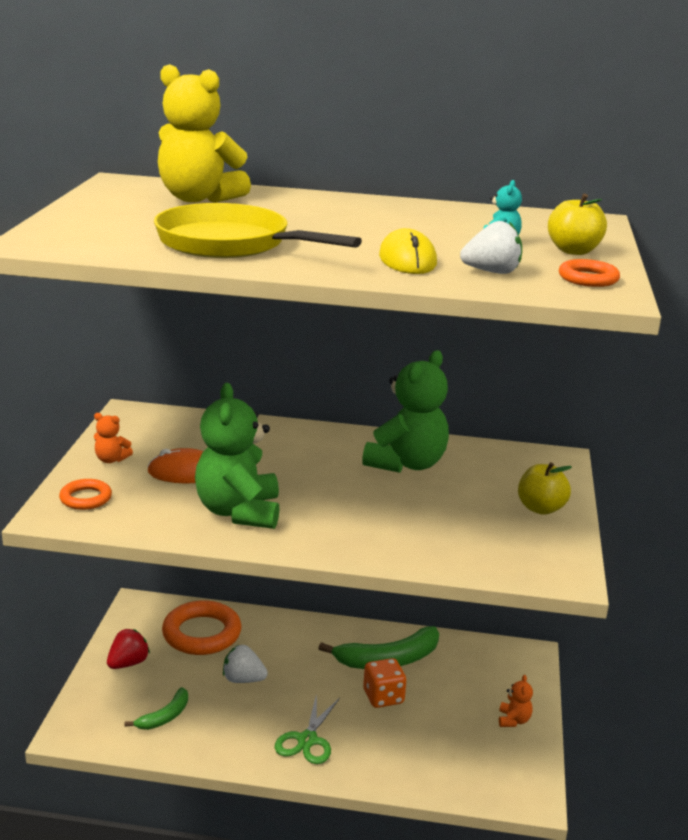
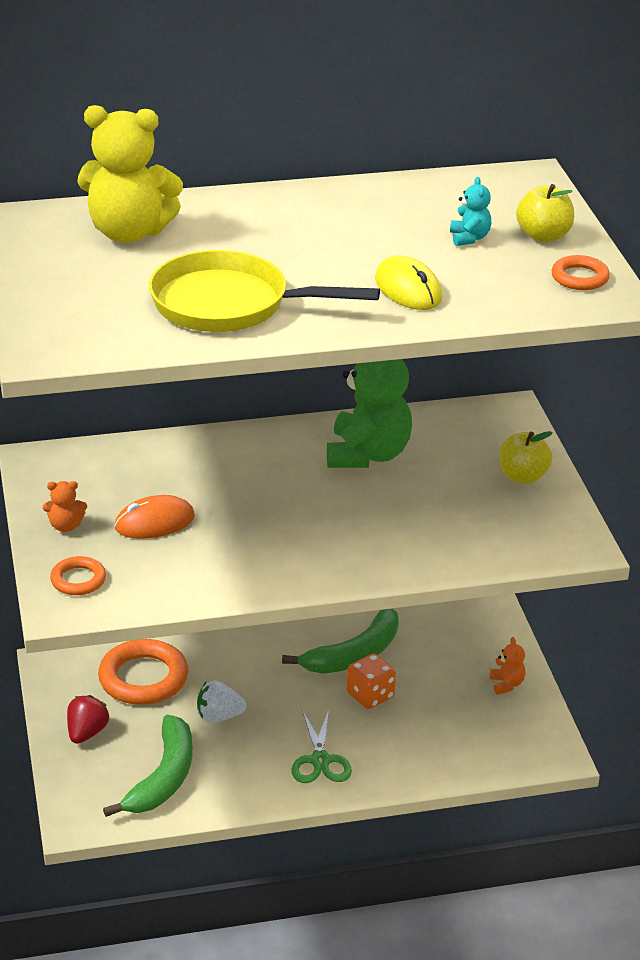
camera: 20 degrees left, 10 degrees up
green banana [125,687,188,730] -> green banana [103,715,193,817], size x1.80
green teddy bear [195,383,280,529] -> none
white strawberry [460,221,522,274] -> none

